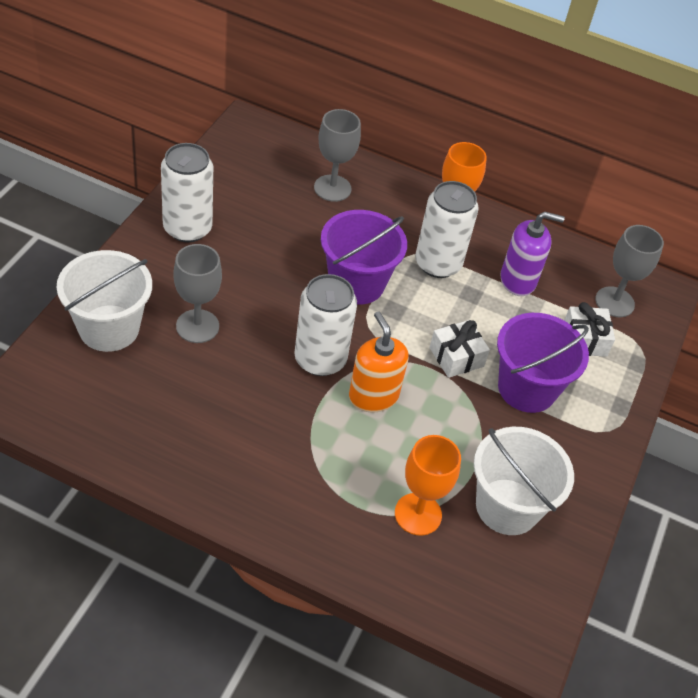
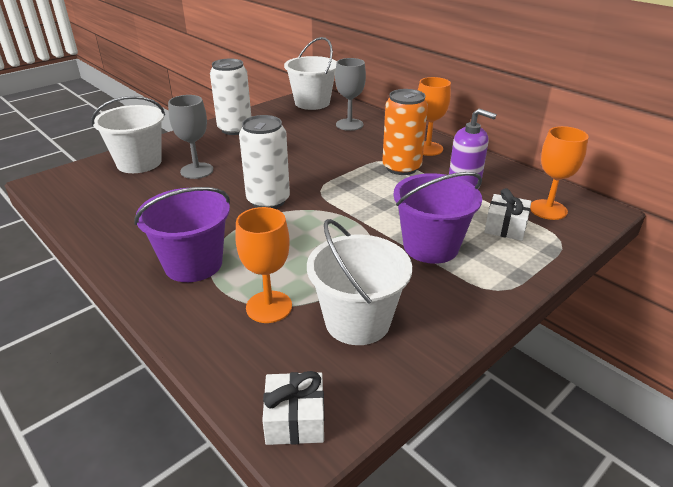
camera: 30 degrees right, 15 degrees down
purple bucket [321,210,407,305] -> purple bucket moved to [134,187,230,282]
orange soap dispenser [349,312,408,412] -> none
white can [415,181,479,278] -> orange can [382,89,428,175]
white gift [429,320,490,378] -> white gift moved to [262,371,324,445]
grey goblet [595,225,664,317] -> orange goblet [530,126,589,220]
none -> white bucket [284,37,337,110]

